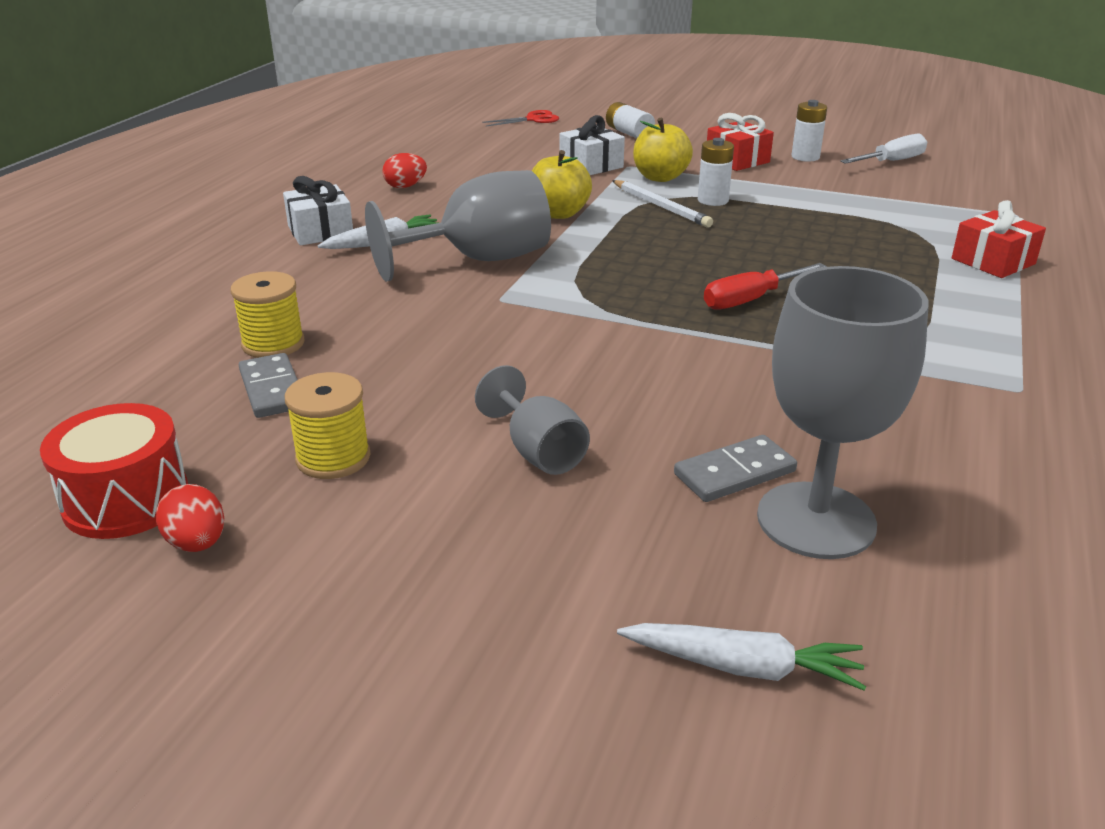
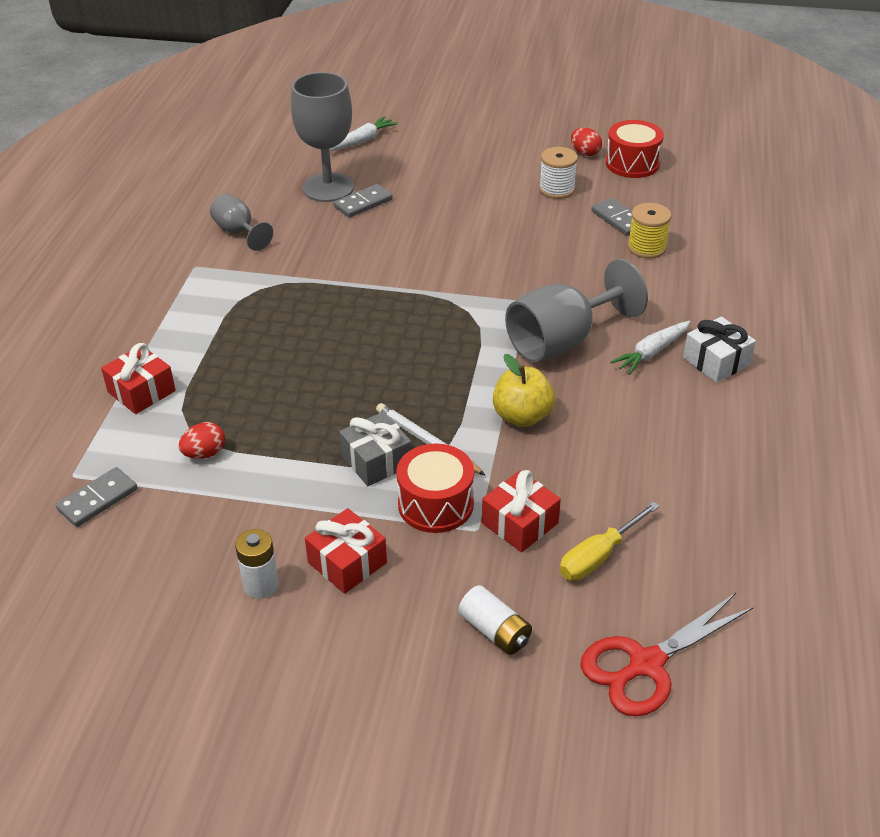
camera: 170 degrees right, 10 degrees up
yellow spool [285,372,371,479] -> white spool [539,147,578,199]
red egg [382,153,427,188] -> red egg moved to [179,422,225,459]
grey goblet [475,365,590,475] -> grey goblet moved to [210,194,273,251]
red scissors [482,110,559,127] -> red scissors [580,593,754,717], size x1.72
white gift [559,115,625,175] -> red gift [482,470,561,552]
white carrot [617,623,866,691] -> white carrot turned 135 degrees clockwise [329,116,398,151]
yellow apple [633,118,693,182] -> red drum [396,443,474,533]
white battery [698,138,734,206] -> grey gift [339,412,411,486]
red screwdriver [704,263,827,310] -> none
white screwdriver [840,134,927,164] -> none
none -> grey domino [56,467,138,527]
none -> yellow screwdriver [560,502,660,581]

